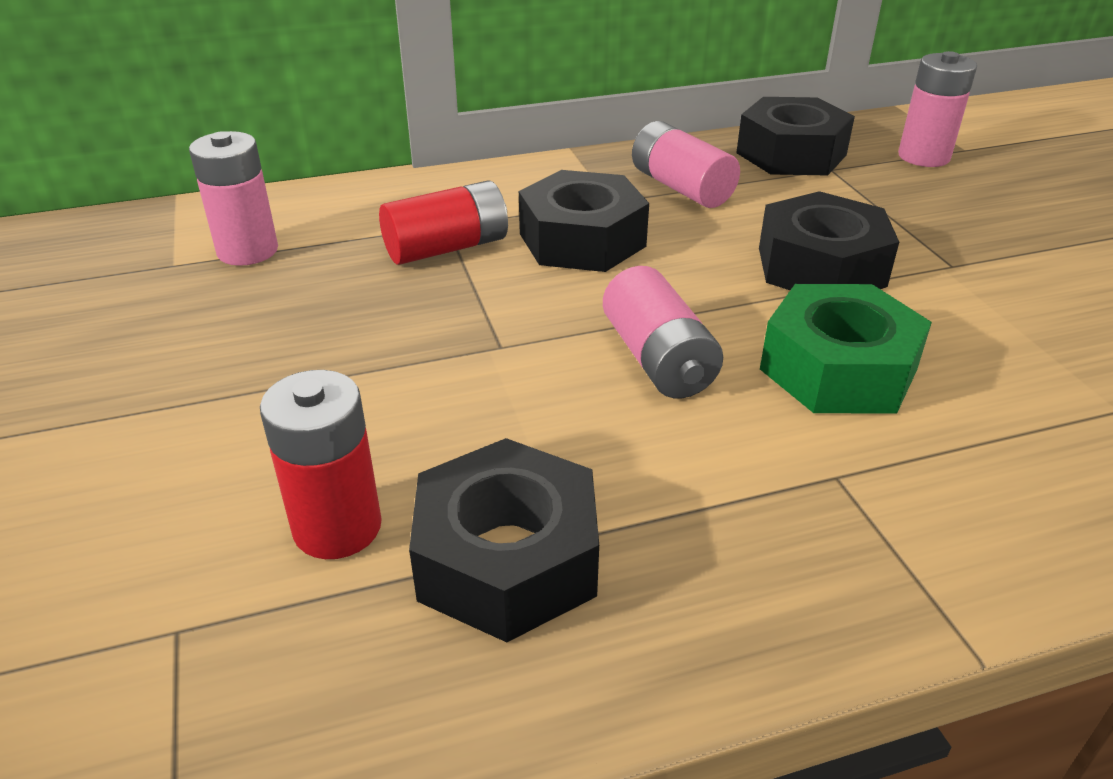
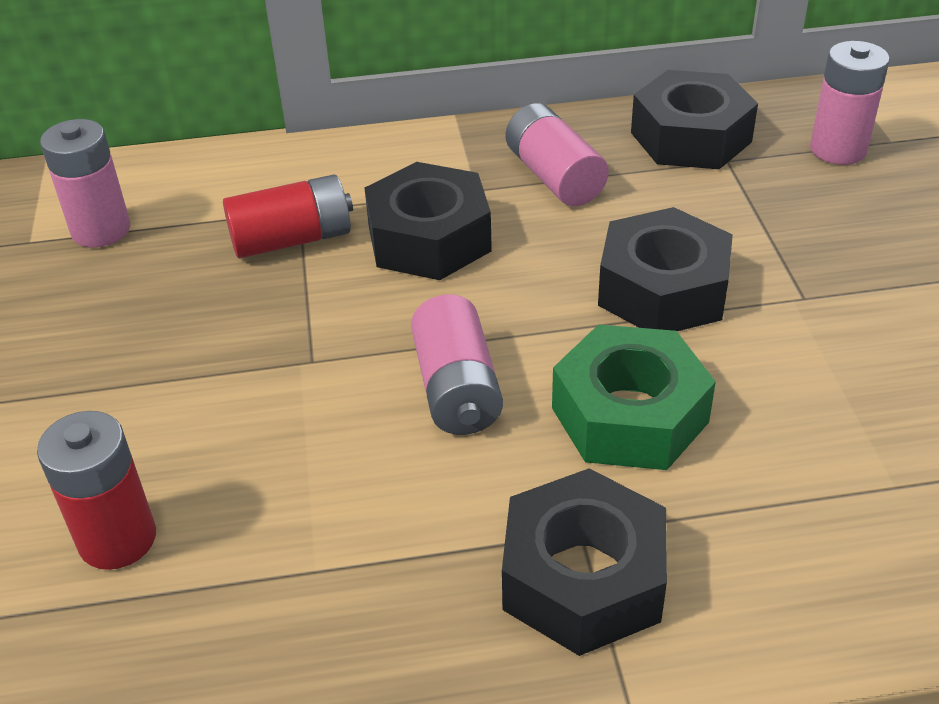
camera: 10 degrees right, 5 degrees up
black nut [409,438,599,642] -> black nut moved to [502,468,667,656]

